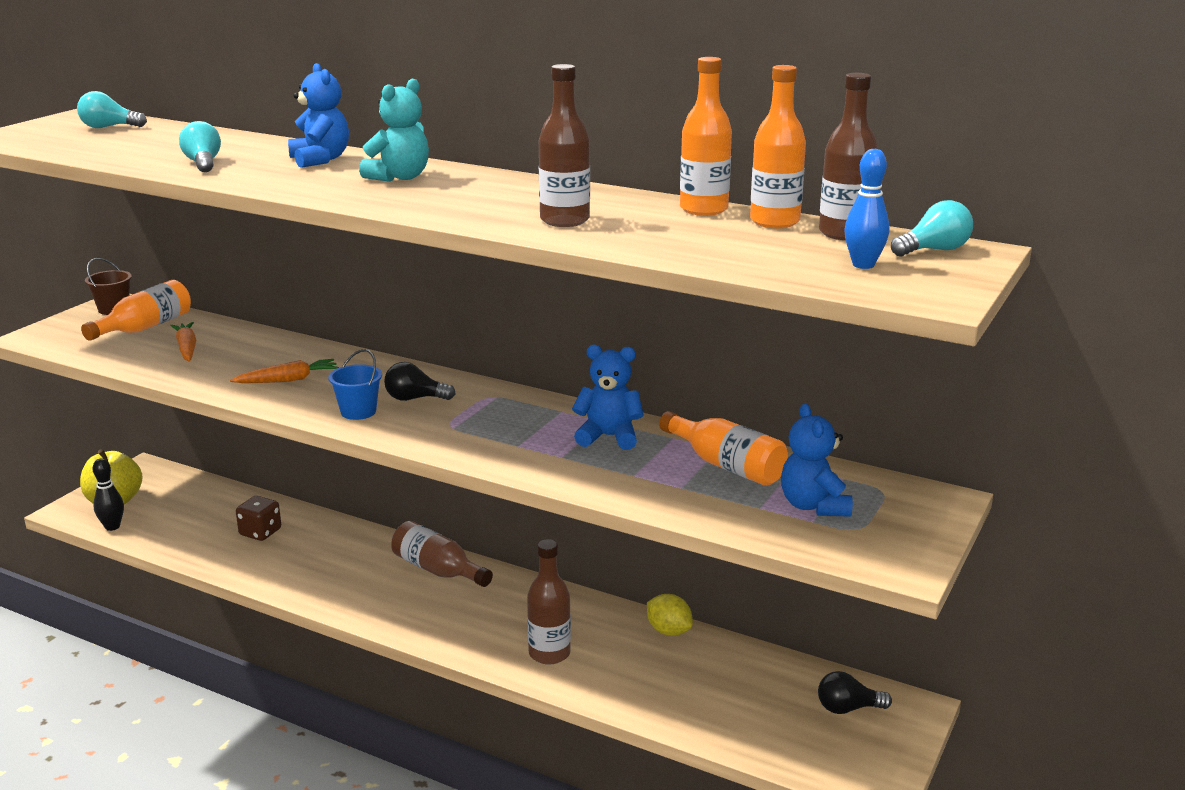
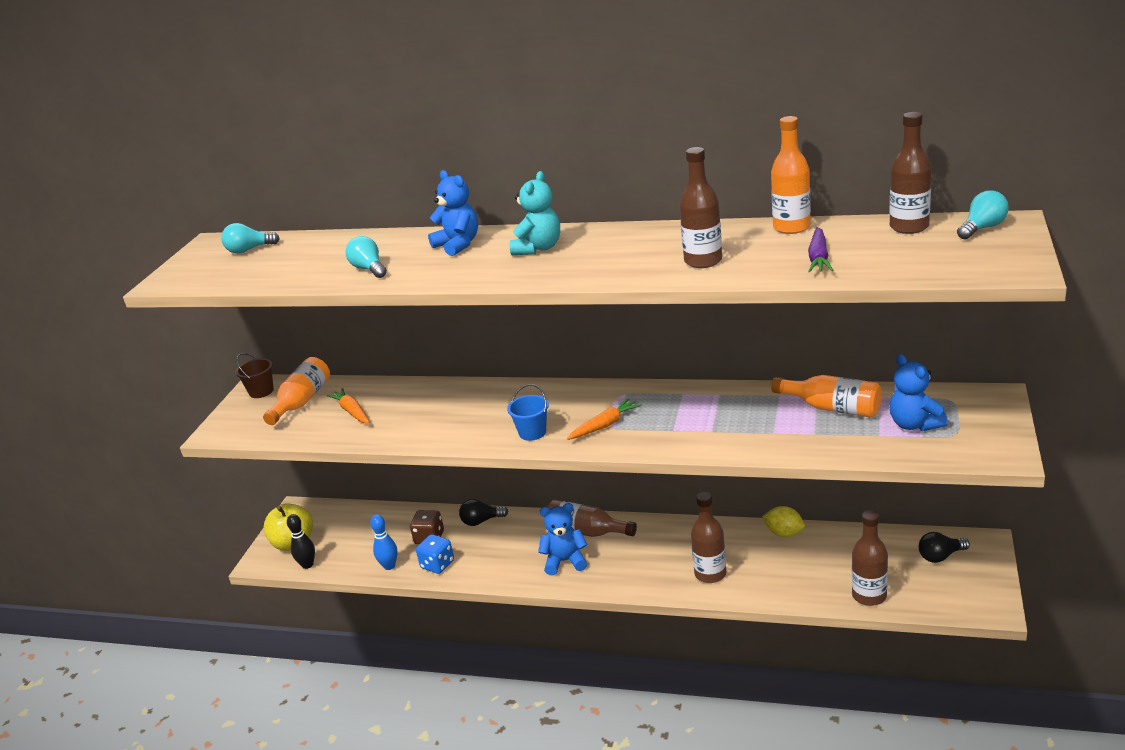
camera: 10 degrees left, 5 degrees up
orange carrot [230,359,339,383] -> orange carrot moved to [567,398,641,440]
black light bulb [384,362,455,401] -> black light bulb moved to [459,499,508,526]
blue teddy bear [572,344,644,450] -> blue teddy bear moved to [538,503,588,575]
orange bottle [750,65,806,228] -> none
blue bowling pin [844,149,889,269] -> blue bowling pin moved to [370,514,398,570]
none -> blue dice [416,534,454,574]
none -> purple carrot [808,227,834,272]
none -> brown bottle [852,510,888,606]

